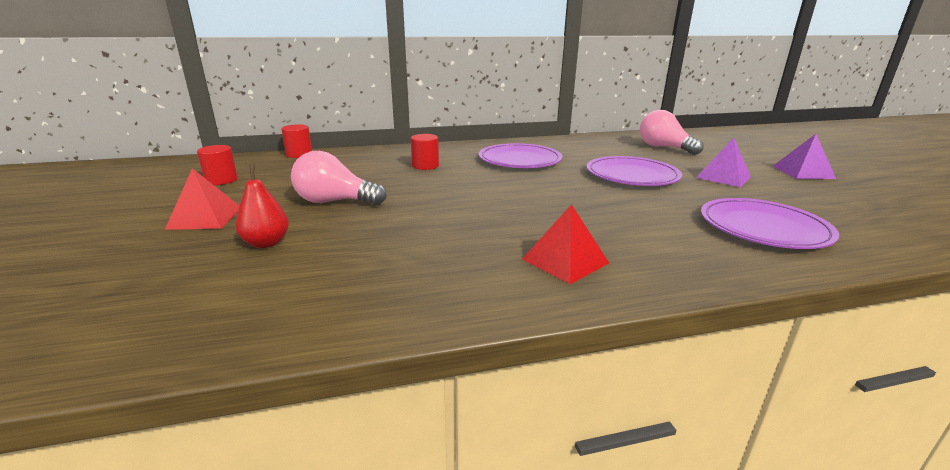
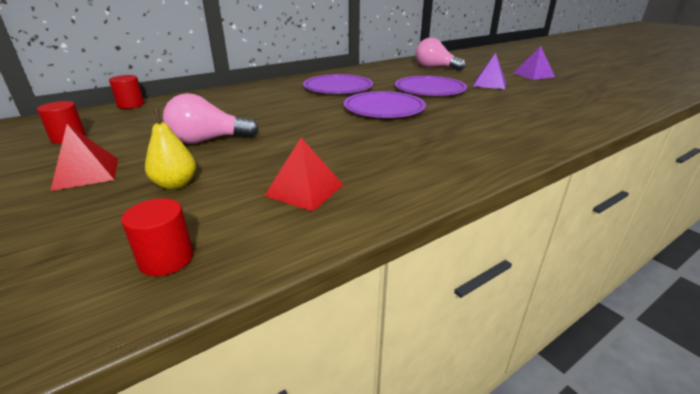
camera: 20 degrees left, 5 degrees up
red pear [235,164,289,248] -> yellow pear [145,108,196,190]
red cylinder [411,134,439,170] -> red cylinder moved to [121,198,193,276]
red pyramid [522,204,609,284] -> red pyramid moved to [264,138,343,211]
purple plate [701,198,839,249] -> purple plate moved to [344,91,426,118]

